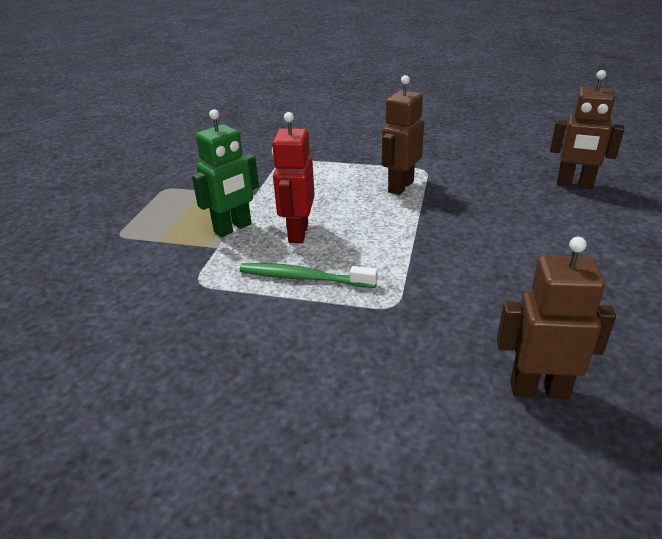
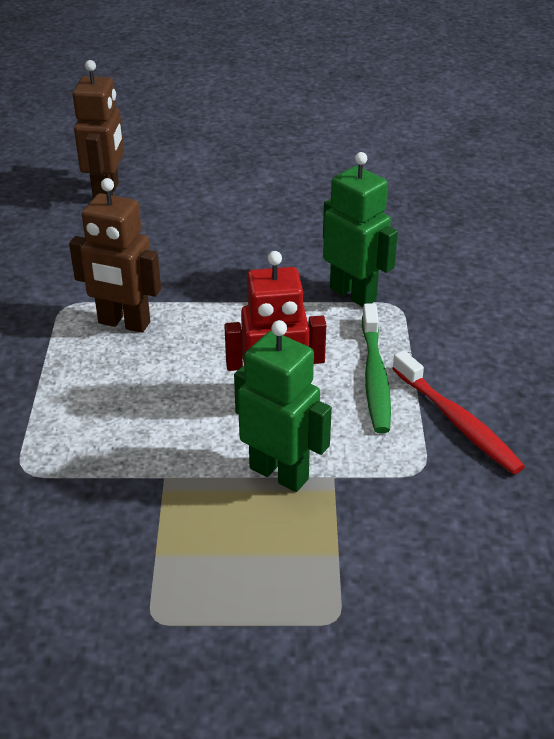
camera: 105 degrees left, 5 degrees up
brown robot [497,237,616,399] -> none
none -> green robot [323,152,398,307]
none -> red toothbrush [392,350,525,475]

